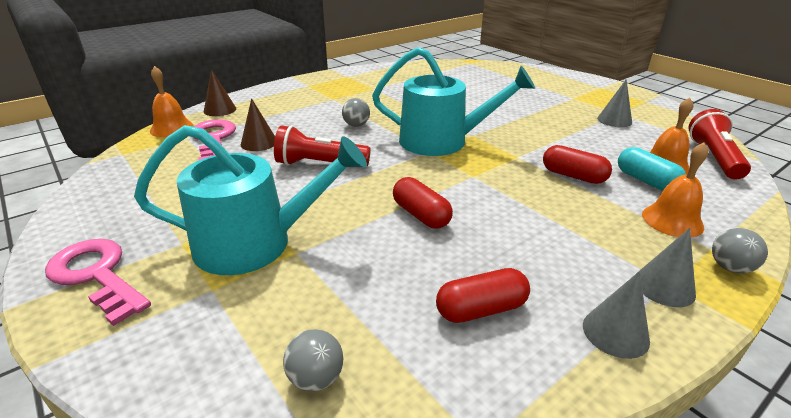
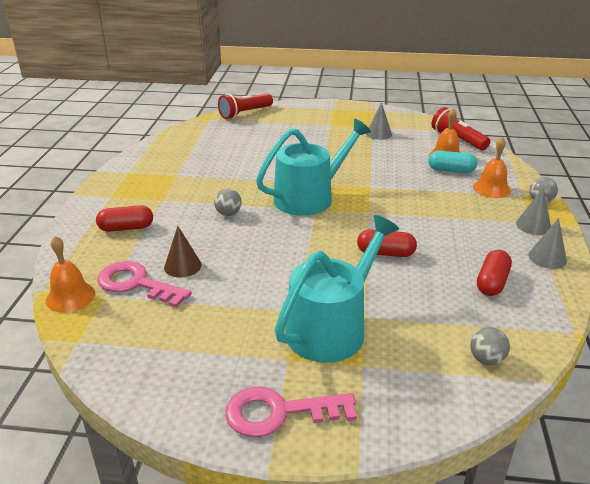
camera: 45 degrees left, 0 degrees up
brown cone [204,70,236,116] -> none
red flashlight [274,125,371,167] -> red flashlight moved to [218,94,273,119]
red capsule [543,145,612,184] -> red capsule moved to [96,205,153,232]

